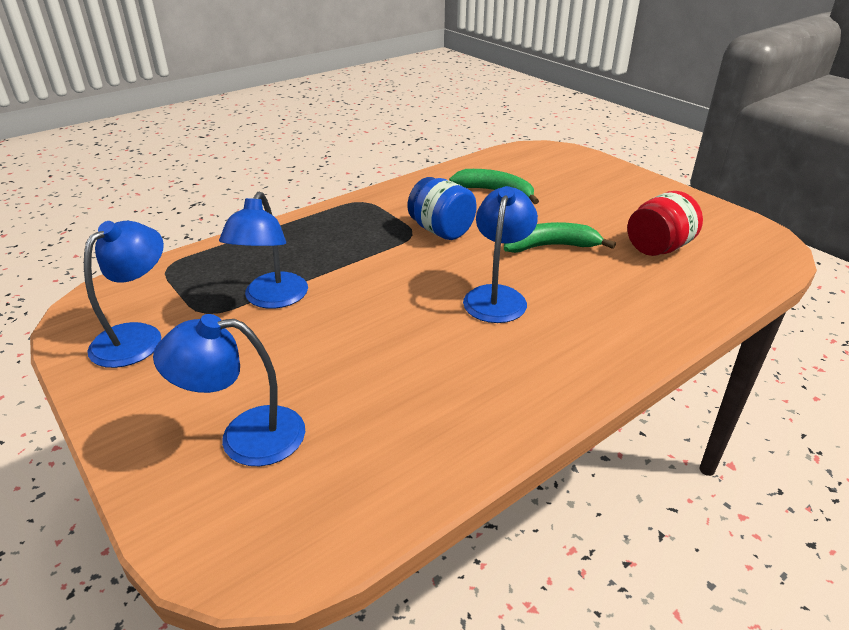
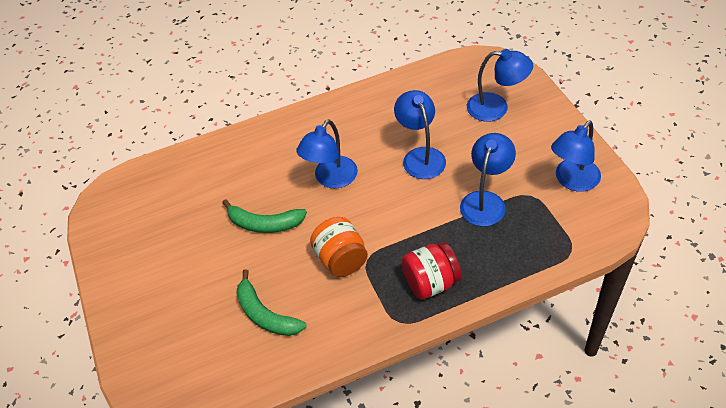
camera: 160 degrees left, 15 degrees up
blue jar [408,177,477,240] -> orange jar [310,217,368,277]
red jar [627,191,703,256] -> red jar moved to [402,242,462,300]
none -> blue lamp [394,90,446,179]

